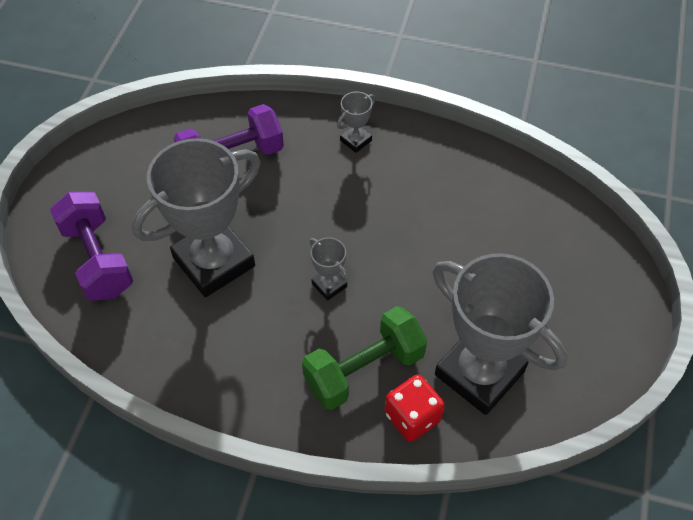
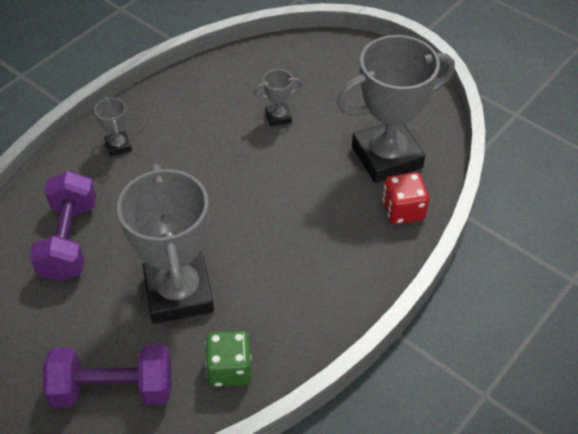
camera: 65 degrees left, 5 degrees down
green dumbbell [302,306,427,410] -> none
grey trophy [310,237,348,301] -> grey trophy moved to [254,69,302,127]
none -> green dice [205,331,252,387]

